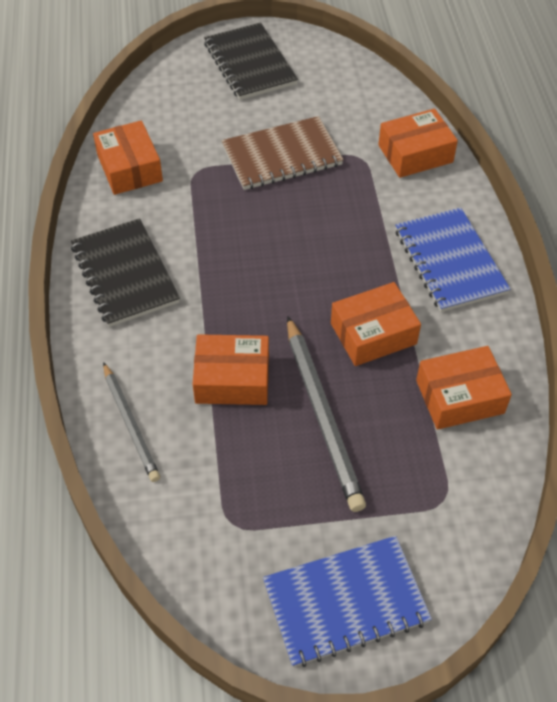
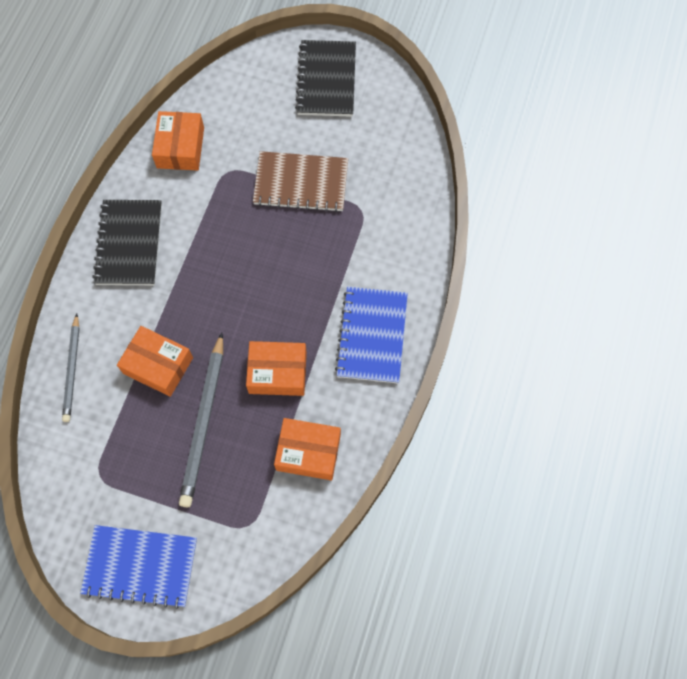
camera: 25 degrees right, 15 degrees up
orange box [378,109,458,178] -> none

